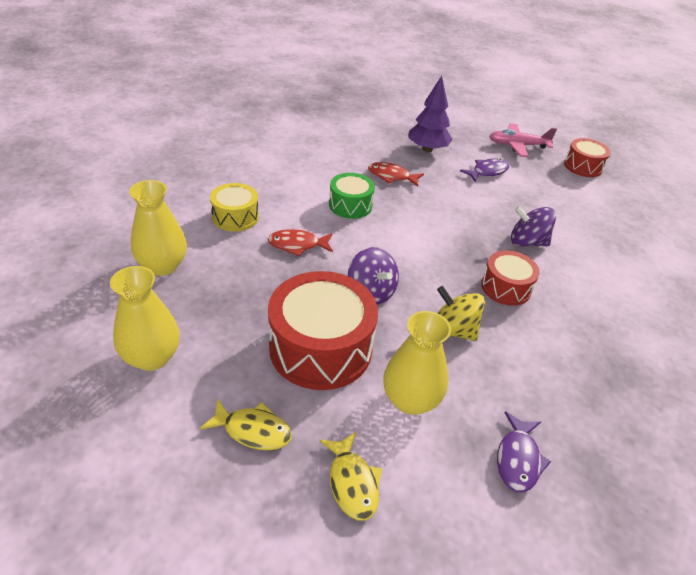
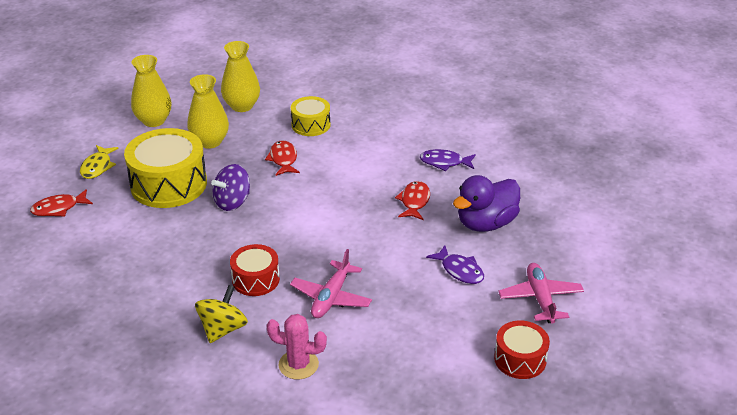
camera: 85 degrees right, 5 degrees down
red drum [268,271,378,390] -> yellow drum [124,128,207,208]
yellow fish [319,432,382,521] -> red fish [30,189,93,216]
green drum [329,173,375,219] -> none
yellow vase [383,311,451,415] -> yellow vase moved to [187,74,229,149]
purple tree [409,76,453,152] -> purple duck [453,175,520,232]
yellow spinning top [437,286,485,341] -> yellow spinning top moved to [195,285,248,343]
purple fish [497,411,551,492] -> purple fish moved to [420,149,476,171]
purple spinning top [511,206,556,247] -> pink plane [290,249,372,318]
none -> pink cactus [267,314,327,379]

